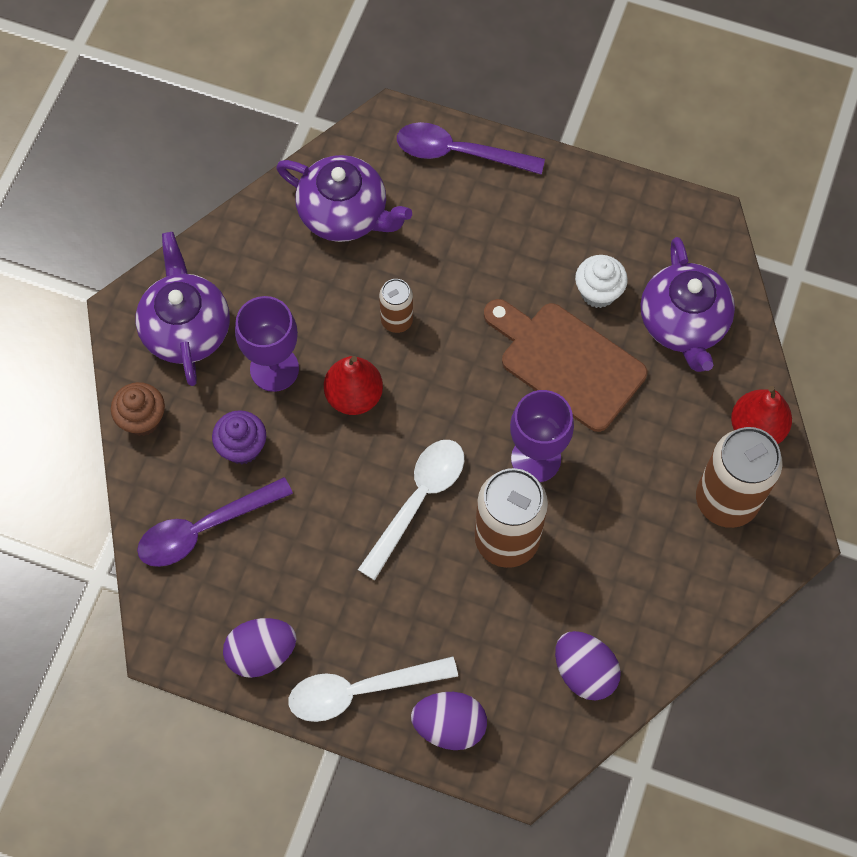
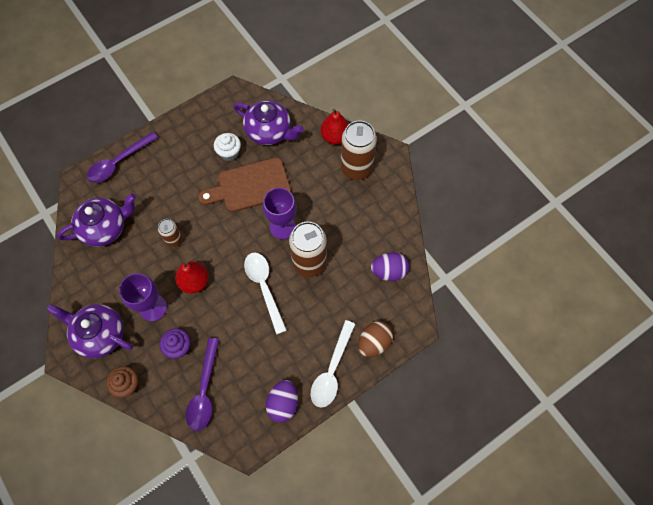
camera: 55 degrees left, 0 degrees up
purple egg [411,692,487,750] -> brown egg [358,321,393,357]

